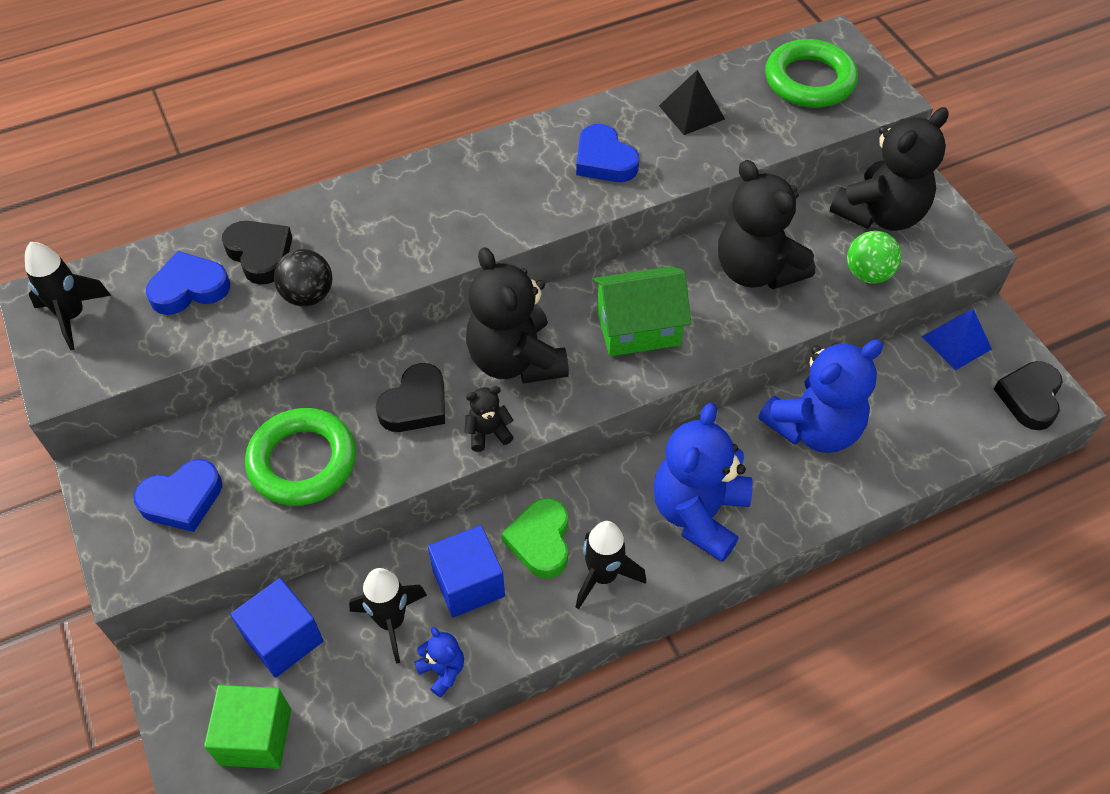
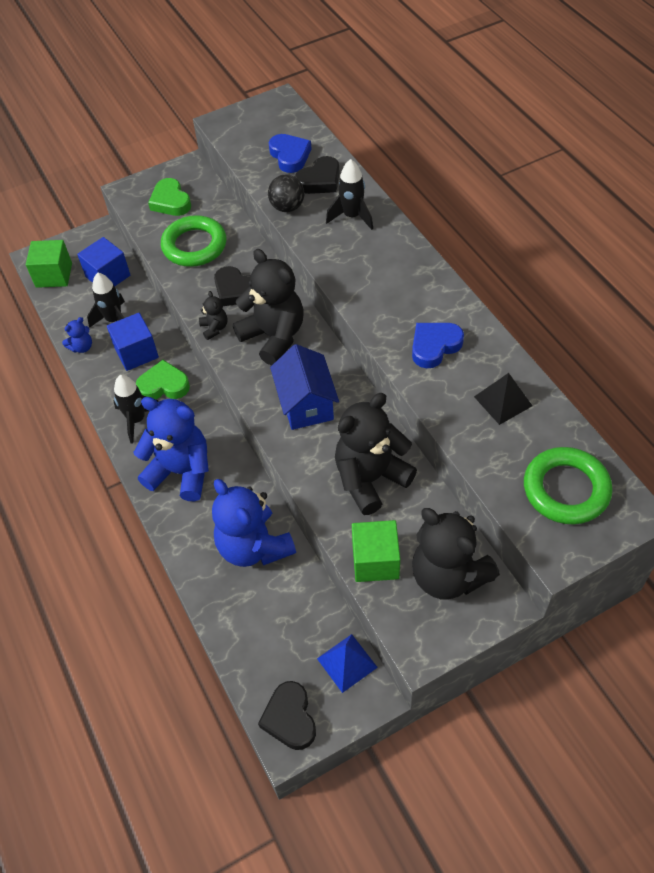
camera: 90 degrees right, 0 degrees up
black rocket [25,242,111,350] -> black rocket moved to [326,159,373,230]
blue heart [133,459,222,532] -> green heart [148,178,191,216]
black teddy bear [466,247,569,384] -> black teddy bear turned 75 degrees clockwise [233,249,303,365]
green house [593,266,691,356] -> blue house [270,344,339,430]
green ball [847,231,902,284] -> green cube [352,520,400,582]
black heart [994,361,1063,430] -> black heart turned 120 degrees counterclockwise [258,681,316,750]

